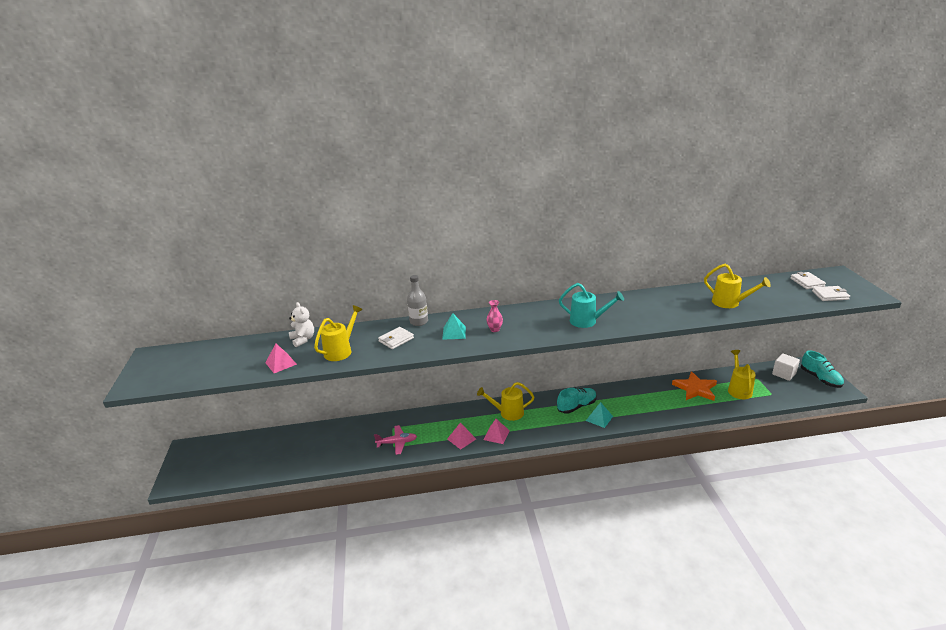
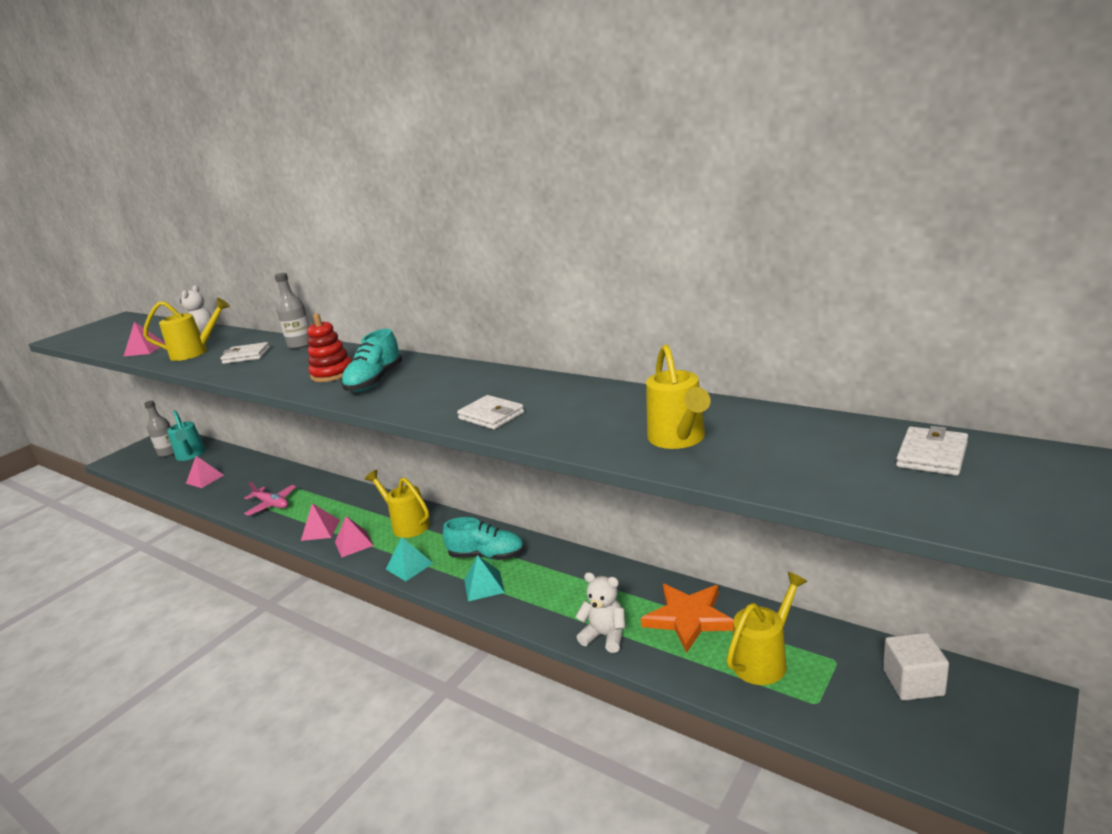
camera: 45 degrees right, 5 degrees down
turquoise pyramid [442,313,466,340] -> turquoise pyramid moved to [386,537,433,581]
pink vase [486,300,503,332] -> red stacking toy [307,313,352,382]
turquoise watering can [559,283,624,328] -> turquoise watering can moved to [167,410,206,461]
turquoise shoe [801,350,844,388] -> turquoise shoe moved to [341,329,402,392]
white wallet [812,286,850,301] -> white wallet moved to [457,395,524,430]
none -> grey bottle [144,401,174,457]
none -> pink pyramid [186,456,224,488]
none -> white teddy bear [575,572,626,653]

